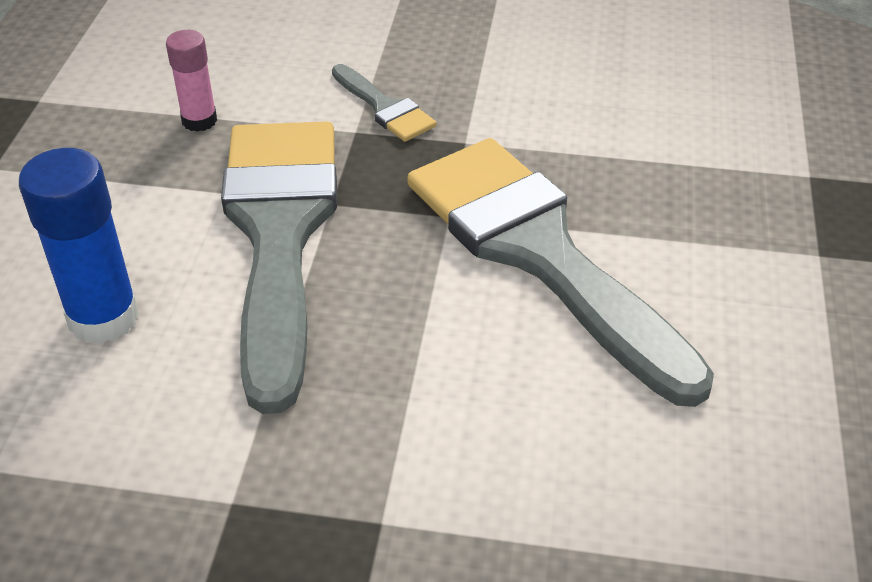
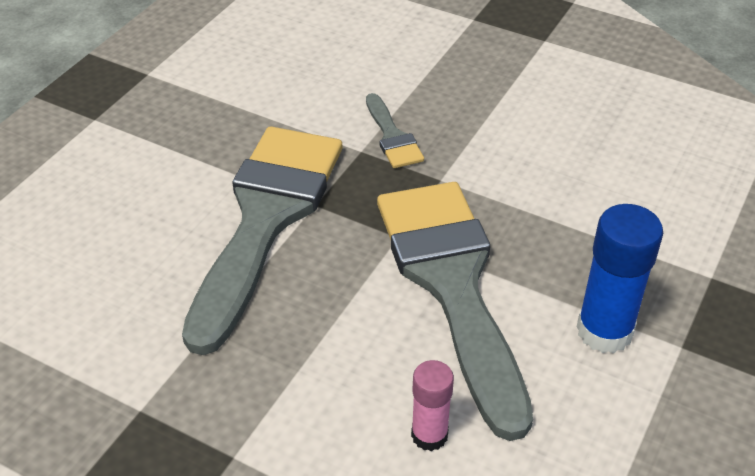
camera: 20 degrees right, 0 degrees up
blue glue stick [19,148,140,344] -> blue glue stick moved to [577,204,663,353]
pink glue stick [166,30,217,132] -> pink glue stick moved to [411,360,454,451]

